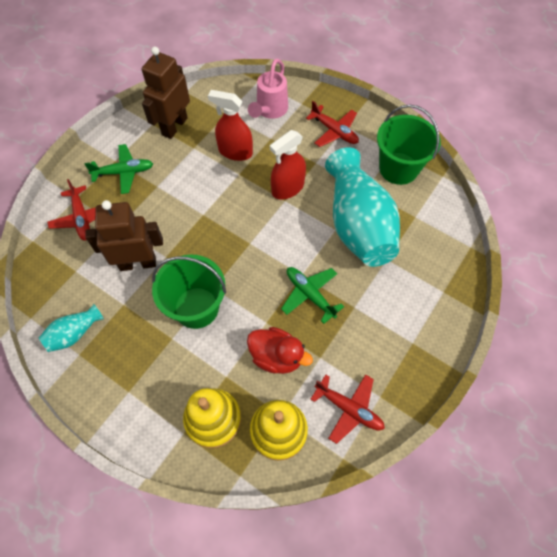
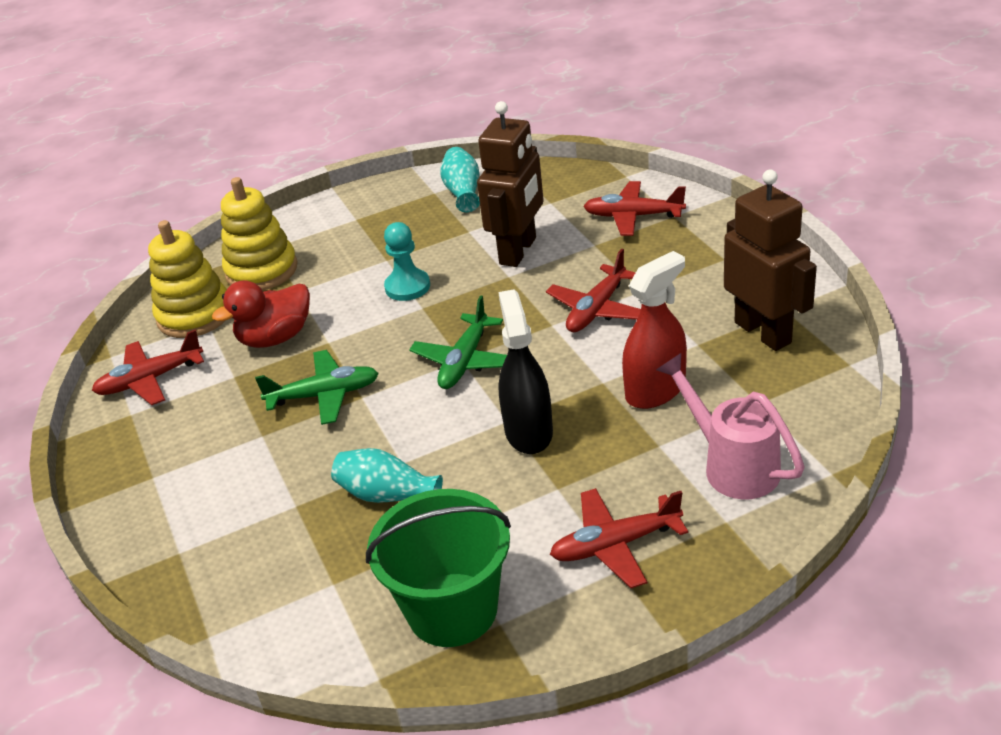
camera: 125 degrees right, 25 degrees down
green plane [84,144,153,194] -> green plane moved to [409,295,507,389]
green bucket [152,255,226,329] -> turquoise pawn [384,222,430,301]
red spray bottle [270,130,306,200] -> black spray bottle [498,289,553,454]
turquoise vase [325,147,400,267] -> turquoise vase [331,448,443,503], size x0.44
none -> red plane [546,249,641,332]

